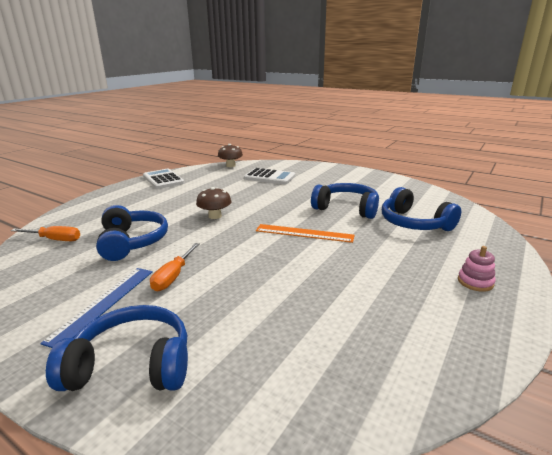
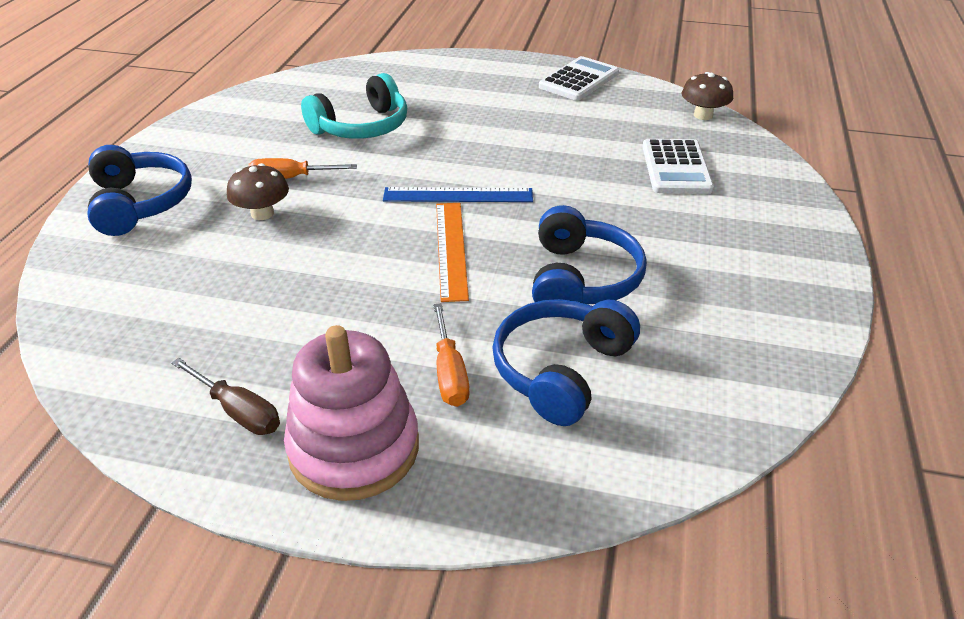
camera: 70 degrees right, 15 degrees up
orange screwdriver [11,226,80,241] -> orange screwdriver moved to [433,303,470,407]
blue ruler [40,268,153,348] -> blue ruler moved to [383,187,533,202]
blue headphones [96,205,168,261] -> turquoise headphones [301,73,407,139]
brown mushroom [196,187,232,219] -> brown mushroom moved to [227,163,289,220]
pink stacking toy [458,246,496,292] -> pink stacking toy [284,325,419,501], size x2.26
none -> brown screwdriver [171,358,280,435]

